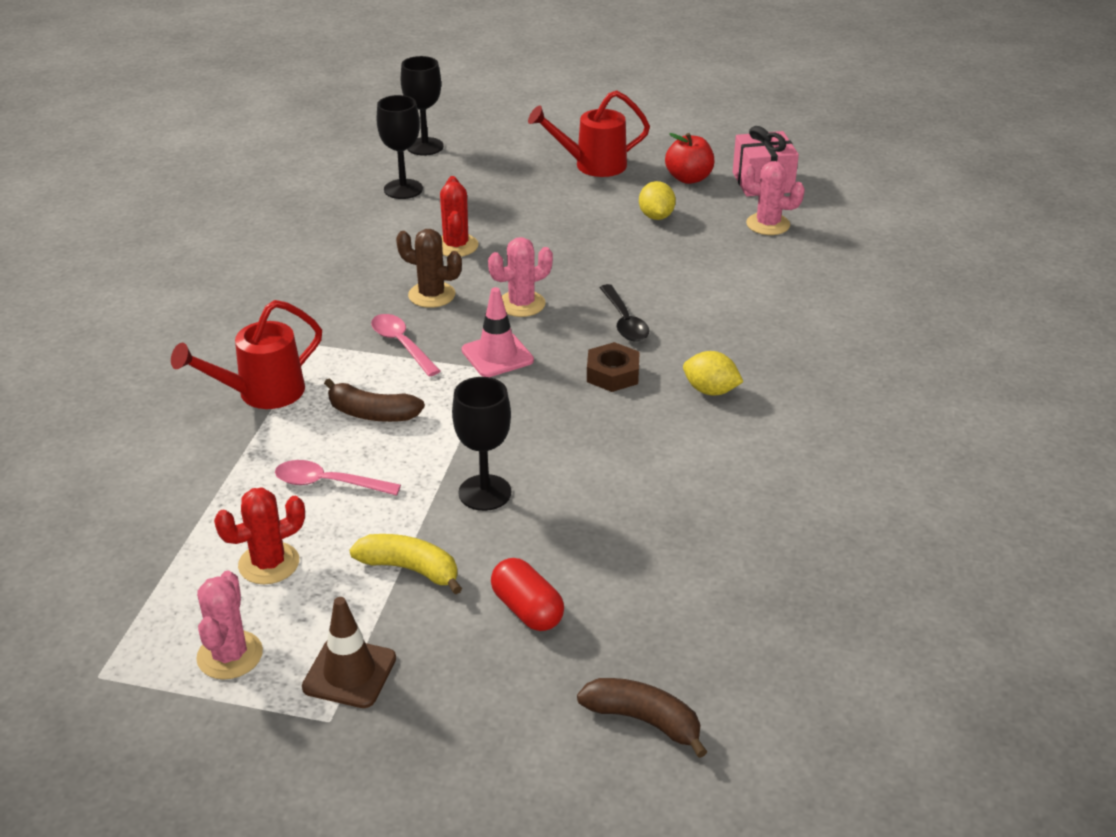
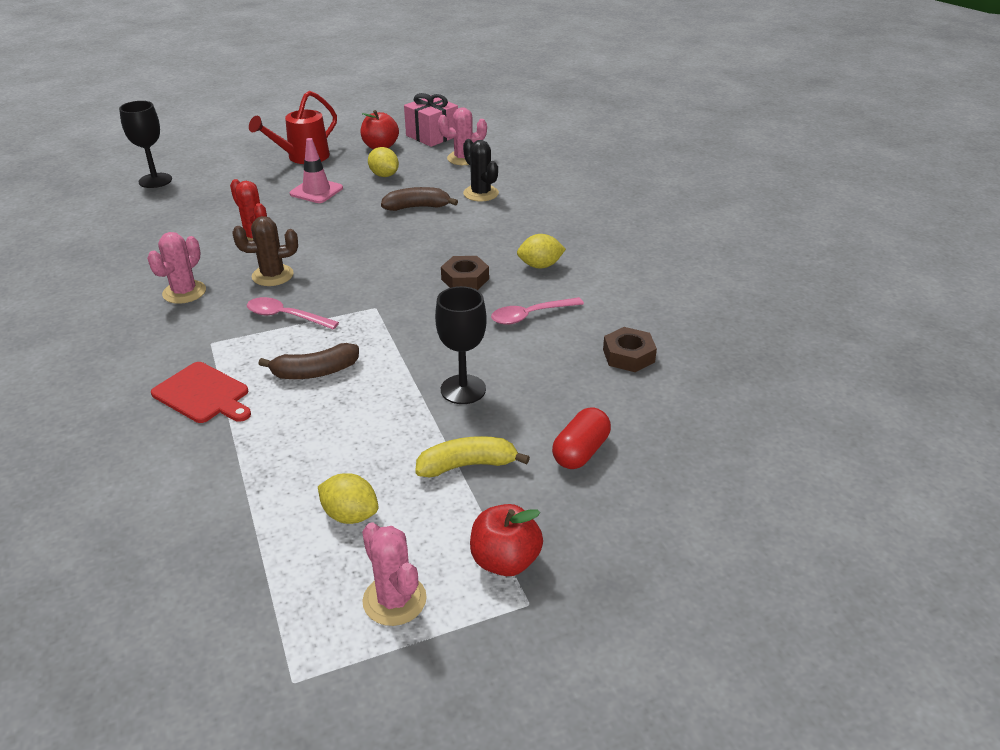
camera: 35 degrees left, 0 degrees up
red watering can [171,300,322,409] -> red cutting board [151,362,251,423]
red cactus [214,487,305,584] -> yellow lemon [318,473,378,524]
pink spoon [275,460,401,496] -> pink spoon moved to [491,297,584,325]
brown traffic cone [302,597,396,708] -> red apple [470,504,543,576]
black goblet [376,95,423,199] -> none
pink traffic cone [462,287,534,377] -> pink traffic cone moved to [290,138,343,203]
pink cactus [488,237,553,317] -> pink cactus moved to [147,232,206,304]
red capsule [491,558,564,631] -> red capsule turned 75 degrees counterclockwise [552,407,611,469]
brown banana [577,678,707,758] -> brown banana moved to [381,187,458,211]
black spoon [599,284,649,342] -> none
none -> black cactus [463,139,499,201]
none -> brown nut [603,327,657,372]

